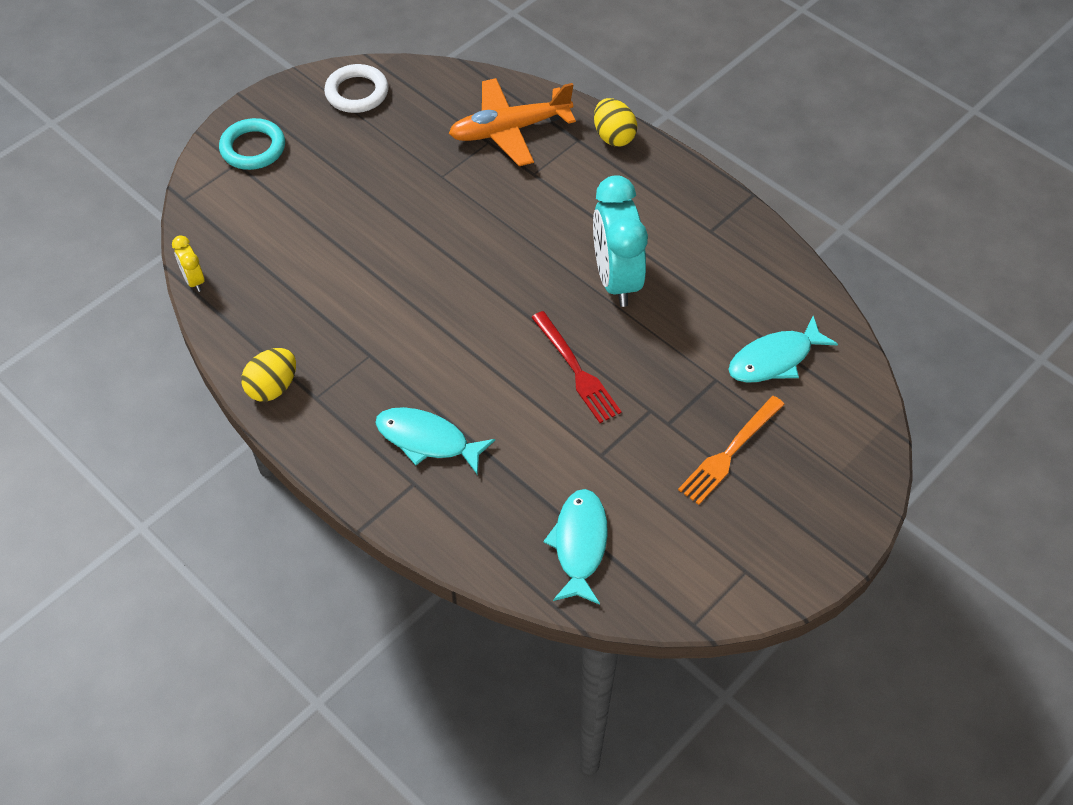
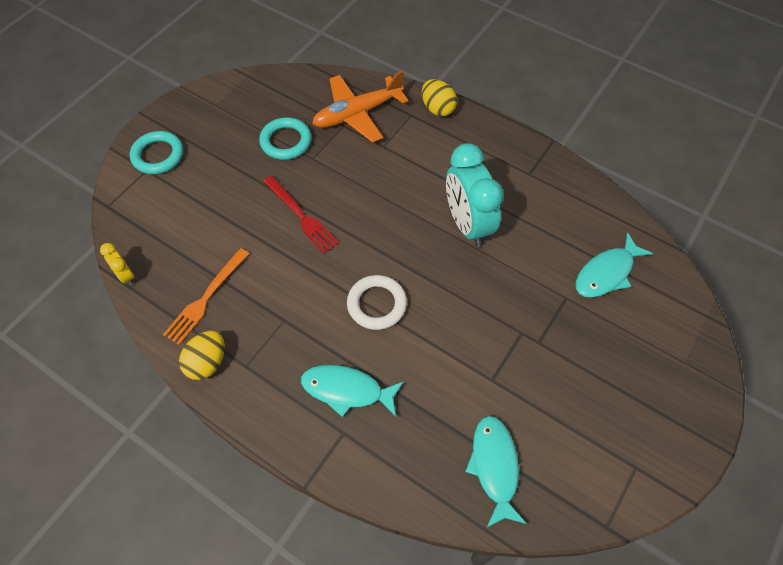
camera: 10 degrees left, 5 degrees up
white ring [324,64,388,113] -> white ring moved to [347,275,407,330]
red fork [531,311,622,423] -> red fork moved to [263,176,339,254]
orange fork [678,396,785,505] -> orange fork moved to [163,248,249,345]
none -> turquoise ring [259,117,312,160]

